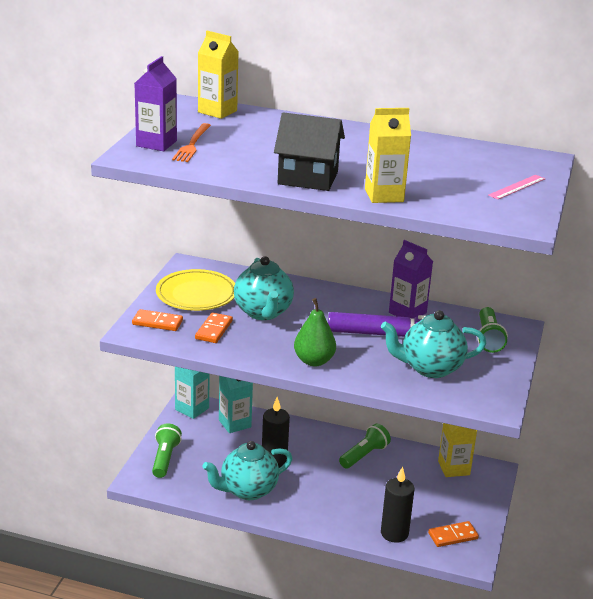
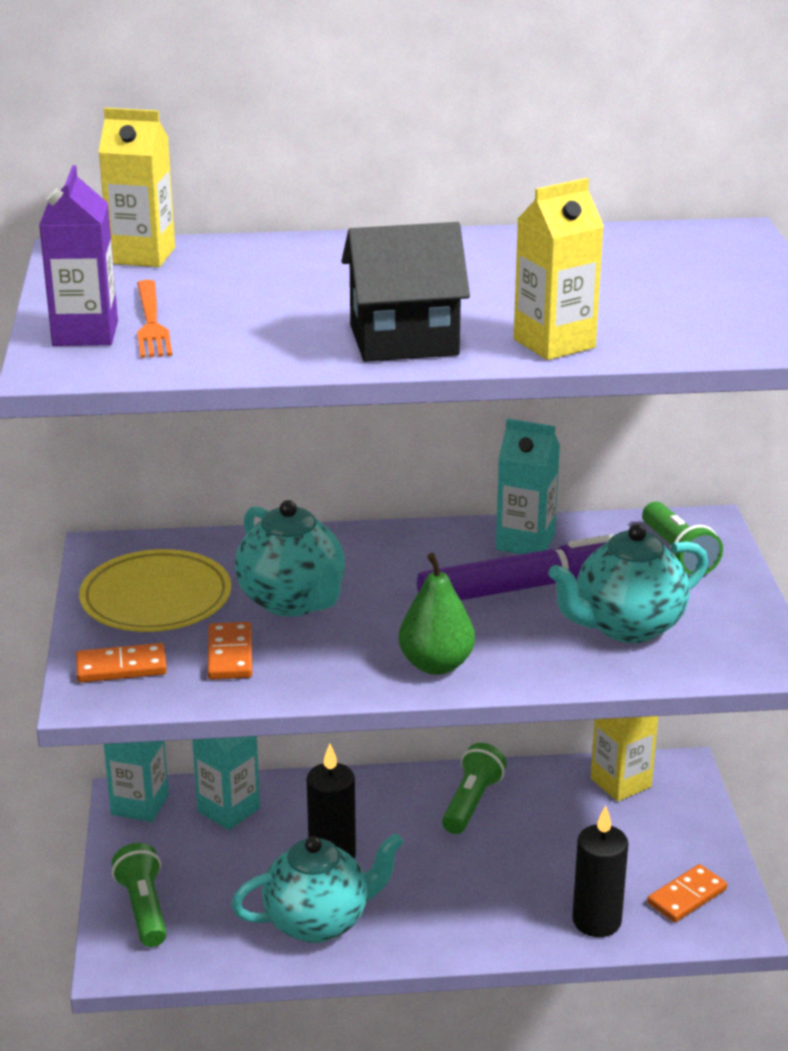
camera: 20 degrees left, 0 degrees up
turquoise teapot [202,441,292,500] -> turquoise teapot turned 150 degrees counterclockwise [231,833,404,943]
purple carton [389,240,433,319] -> turquoise carton [496,418,560,554]
pink ruler [488,175,545,200] -> none

